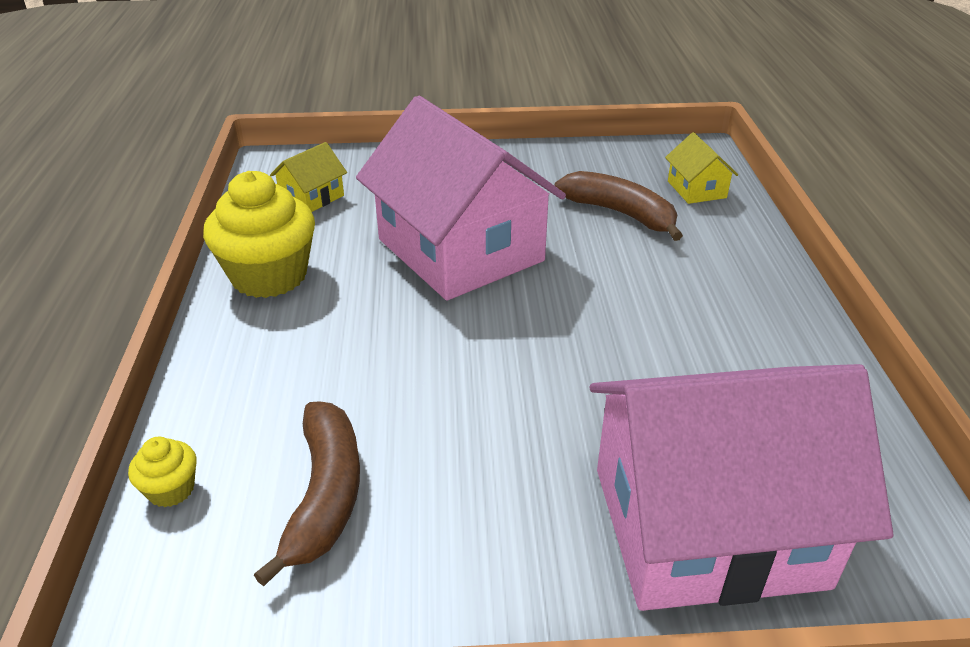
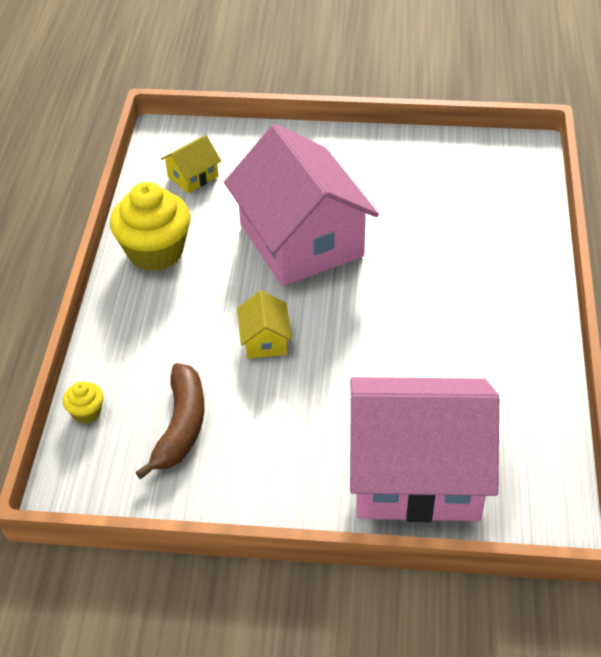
camera: 10 degrees right, 10 degrees up
brown banana [555,171,683,241] -> none
yellow house [665,132,738,204] -> yellow house moved to [237,290,292,359]

